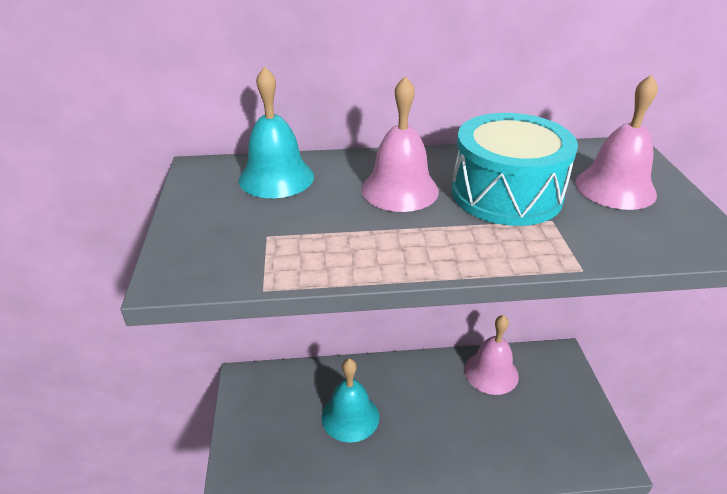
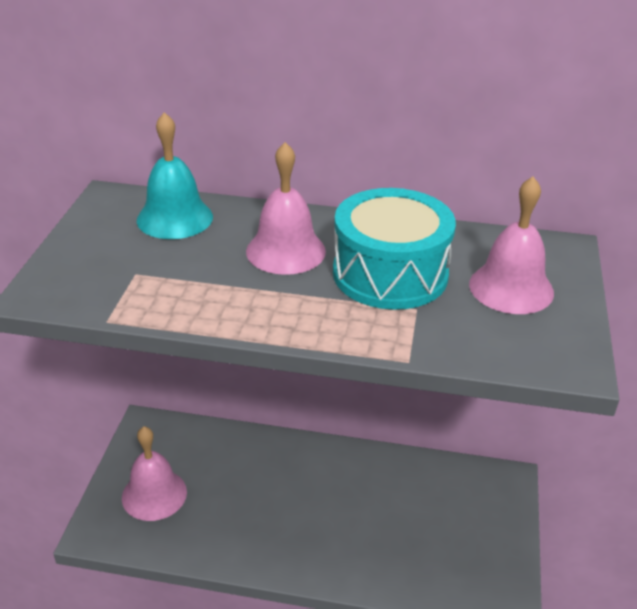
camera: 15 degrees right, 0 degrees up
turquoise bell [322,358,379,443] -> none
pink bell [464,315,519,395] -> pink bell moved to [122,426,187,521]

